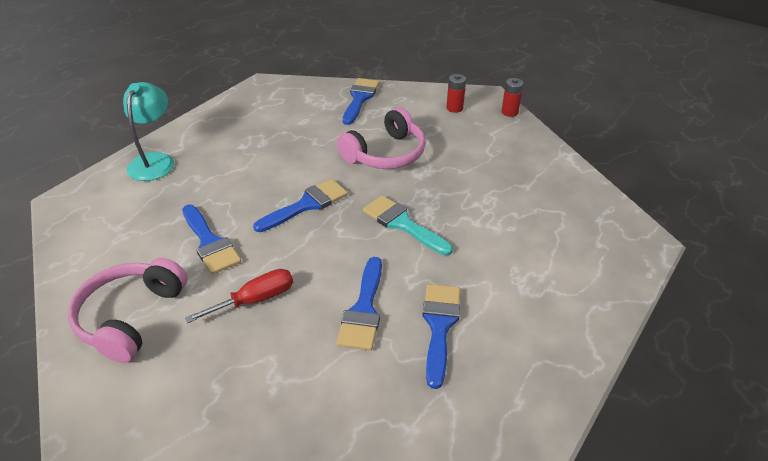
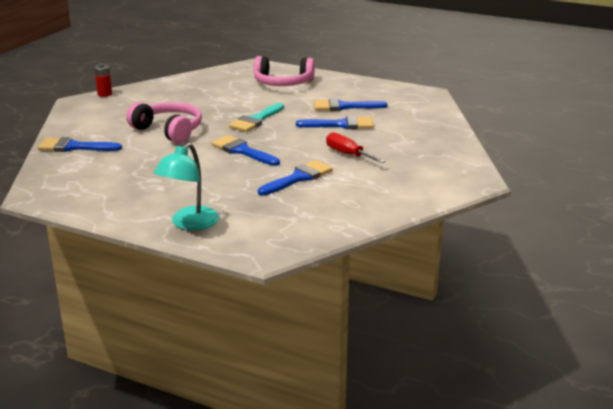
camera: 100 degrees left, 15 degrees down
pink headphones [68,258,188,363] -> pink headphones moved to [254,56,315,86]
turquoise lamp [123,82,174,181] -> turquoise lamp turned 60 degrees counterclockwise [154,143,219,230]
red battery [447,74,466,113] -> none

